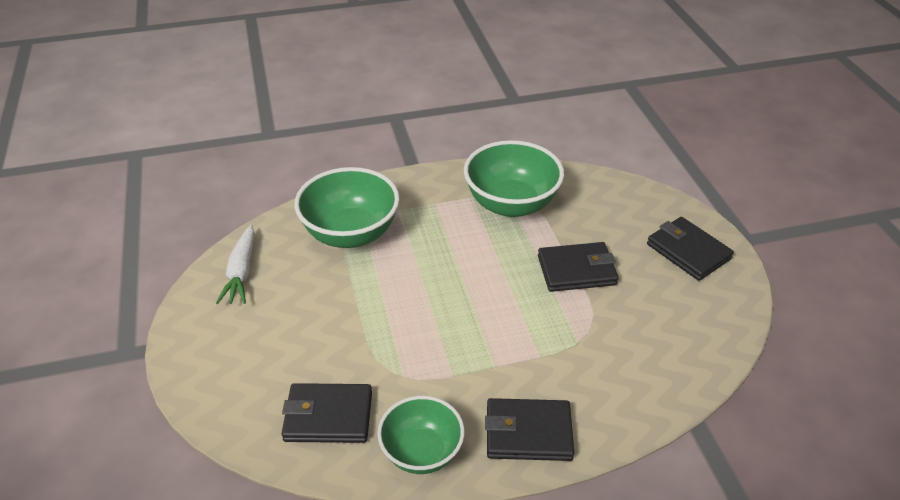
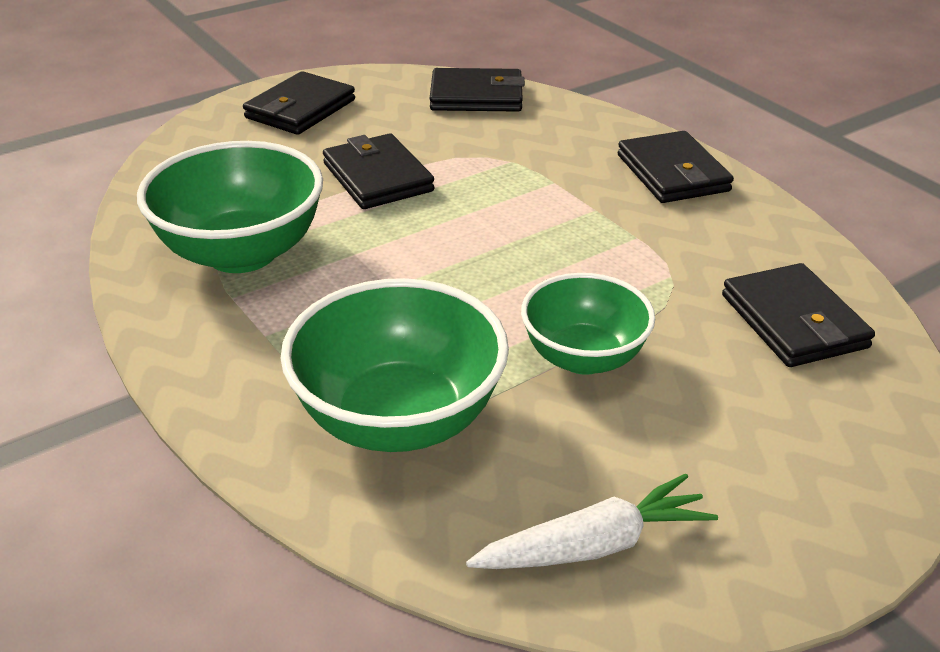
camera: 110 degrees left, 5 degrees down
green bowl [377,396,465,474] -> green bowl moved to [521,273,655,375]
none -> black wallet [430,68,525,112]

